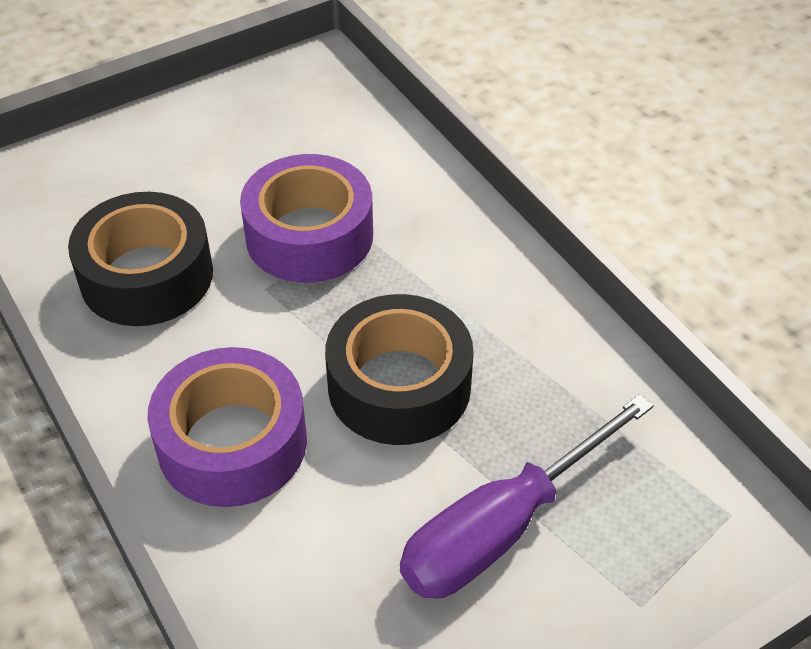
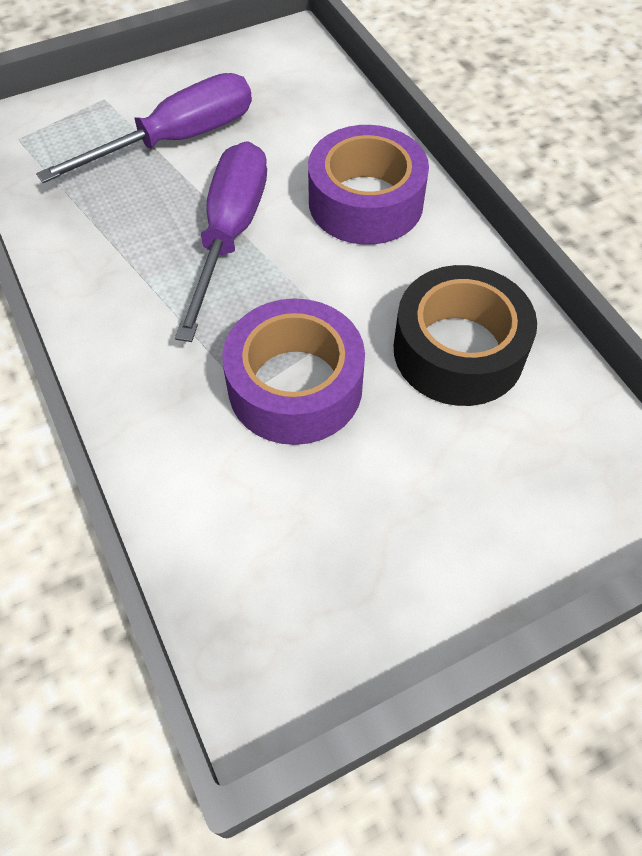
camera: 175 degrees left, 10 degrees up
black tape [325,294,474,445] -> purple screwdriver [175,141,267,342]

